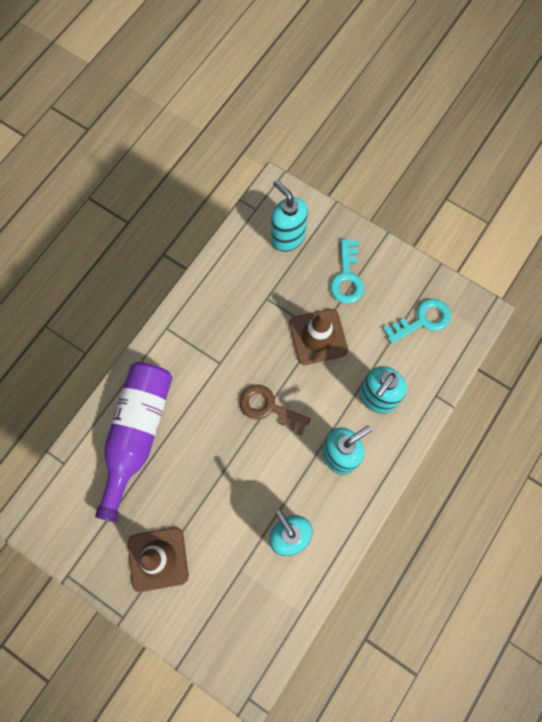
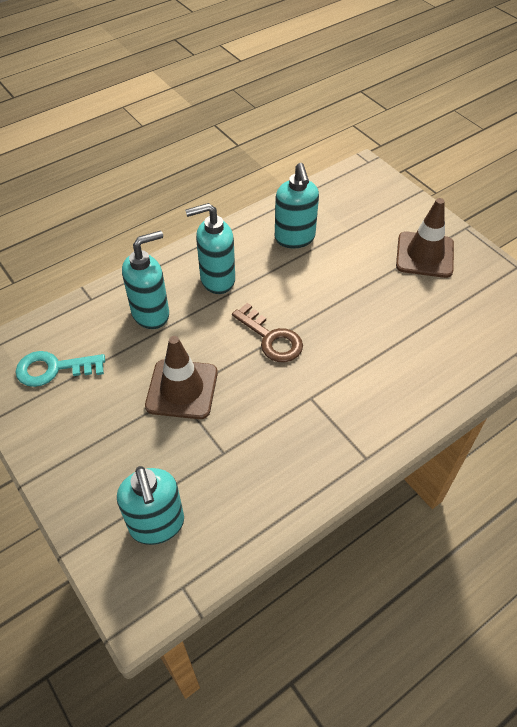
camera: 160 degrees left, 20 degrees down
purple bottle [95,362,173,522] -> none
turquoise key [330,239,364,304] -> none

